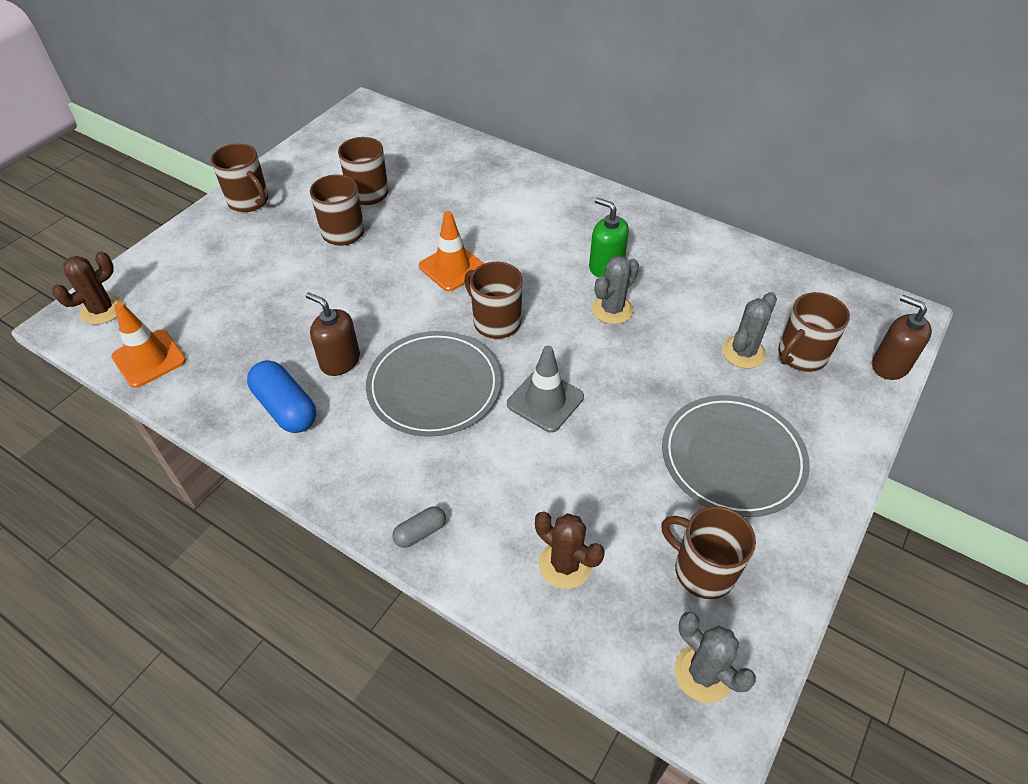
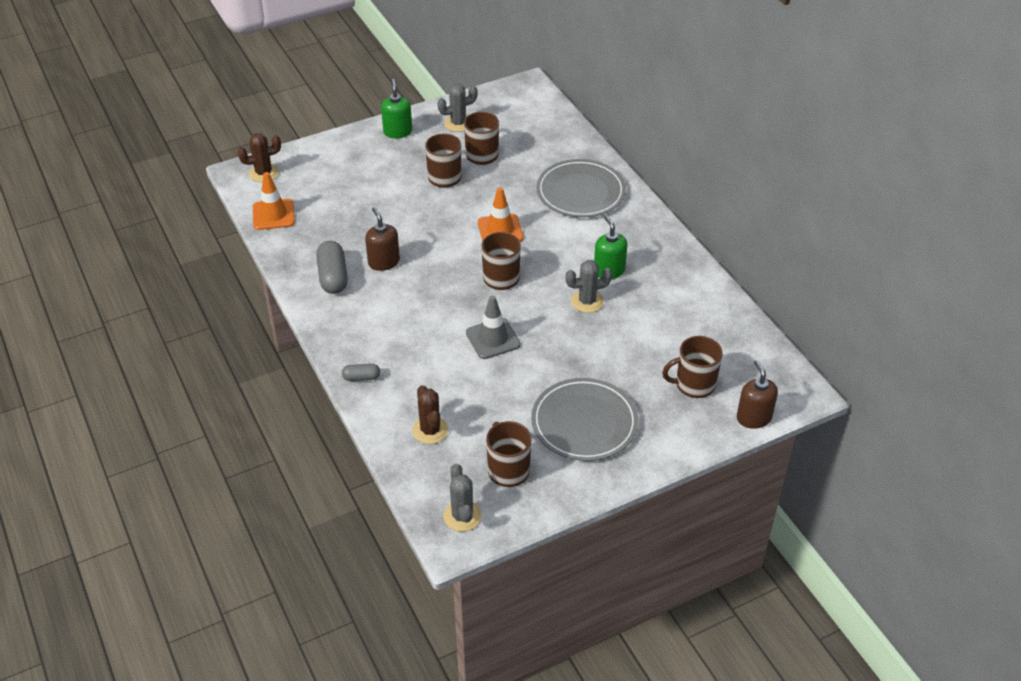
camera: 30 degrees right, 5 degrees down
brown mug [211,143,269,212] -> green soap dispenser [381,79,412,138]
blue capsule [247,360,316,433] -> grey capsule [317,241,348,294]
grey plate [366,331,501,437] -> grey plate moved to [536,159,626,217]
grey cactus [722,292,777,368] -> grey cactus moved to [437,84,478,132]

